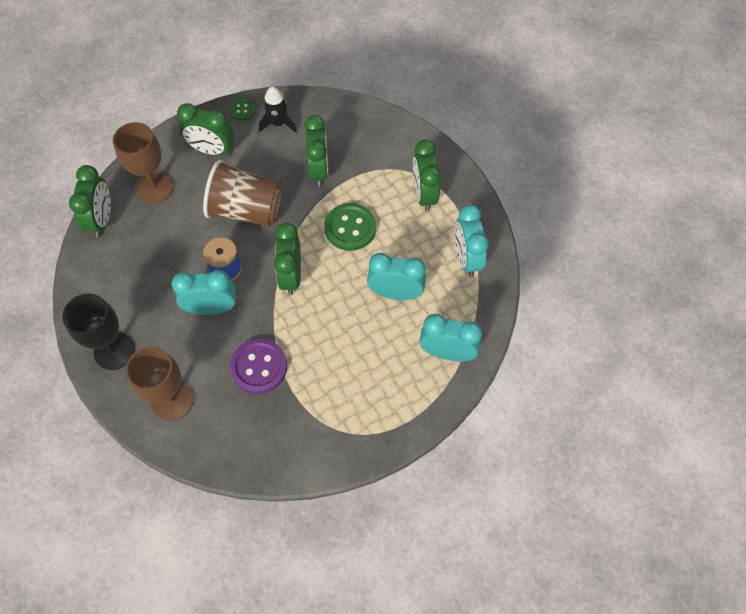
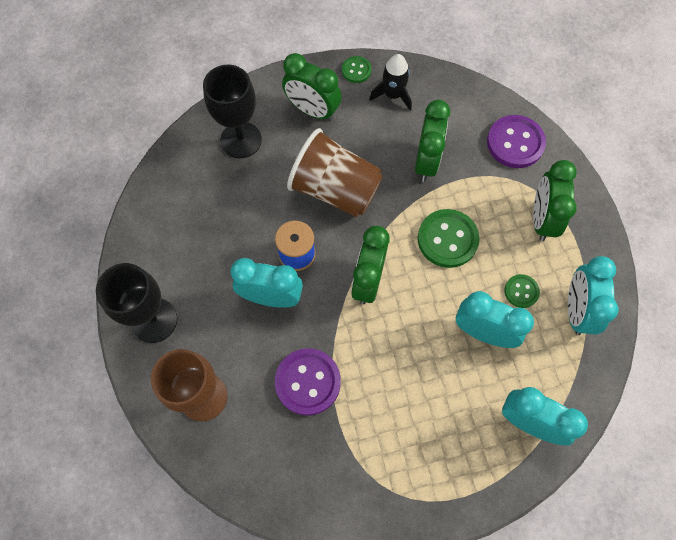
camera: 15 degrees right, 5 degrees up
green clock [69,165,111,238] -> none
brown goblet [113,122,173,204] -> black goblet [203,65,262,158]
none -> purple button [487,115,546,168]
none -> green button [504,274,540,308]

